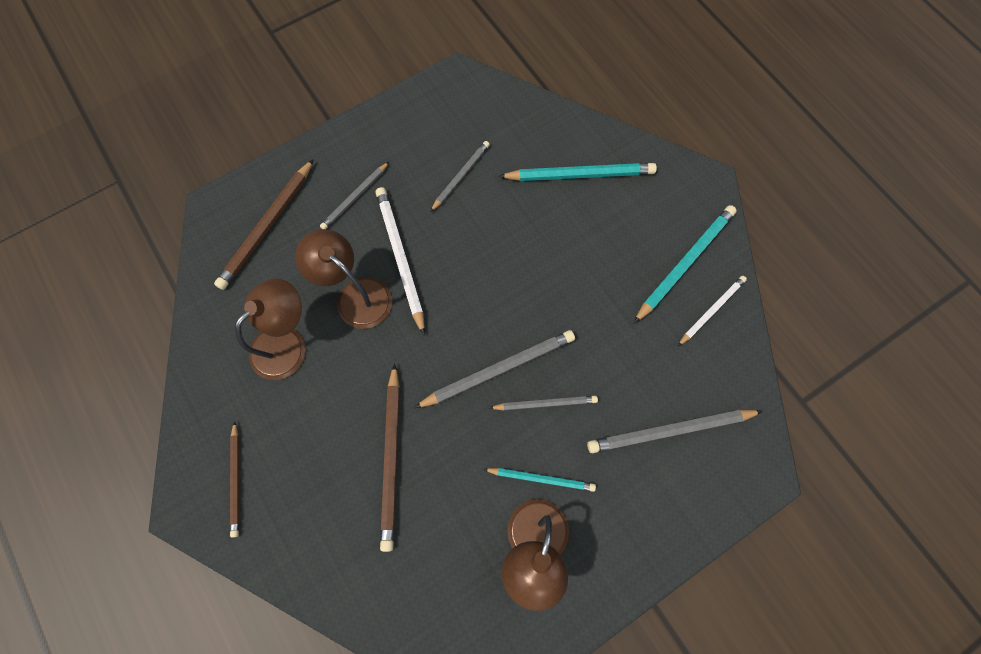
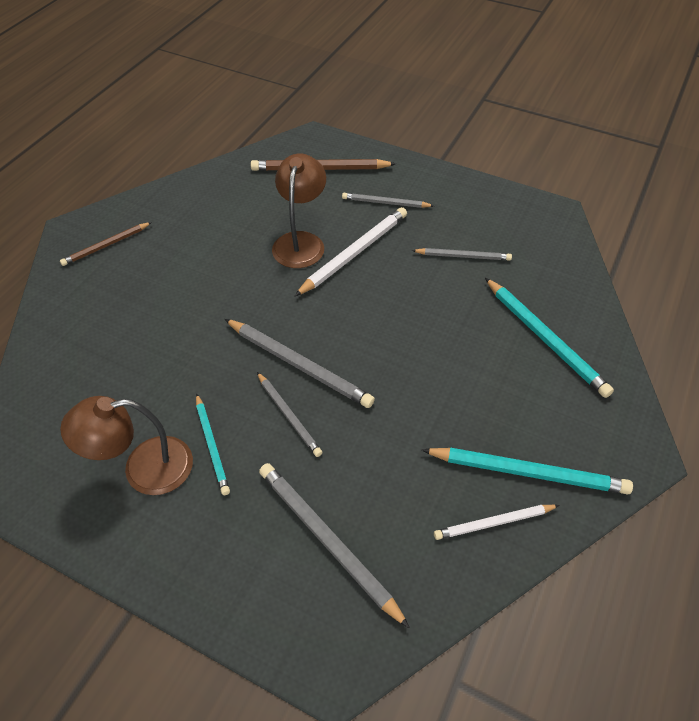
camera: 60 degrees right, 20 degrees down
brown lamp [235,278,306,380] -> none
brown pencil [380,363,400,552] -> none
white pencil [678,276,747,346] -> white pencil turned 150 degrees clockwise [434,505,560,540]

